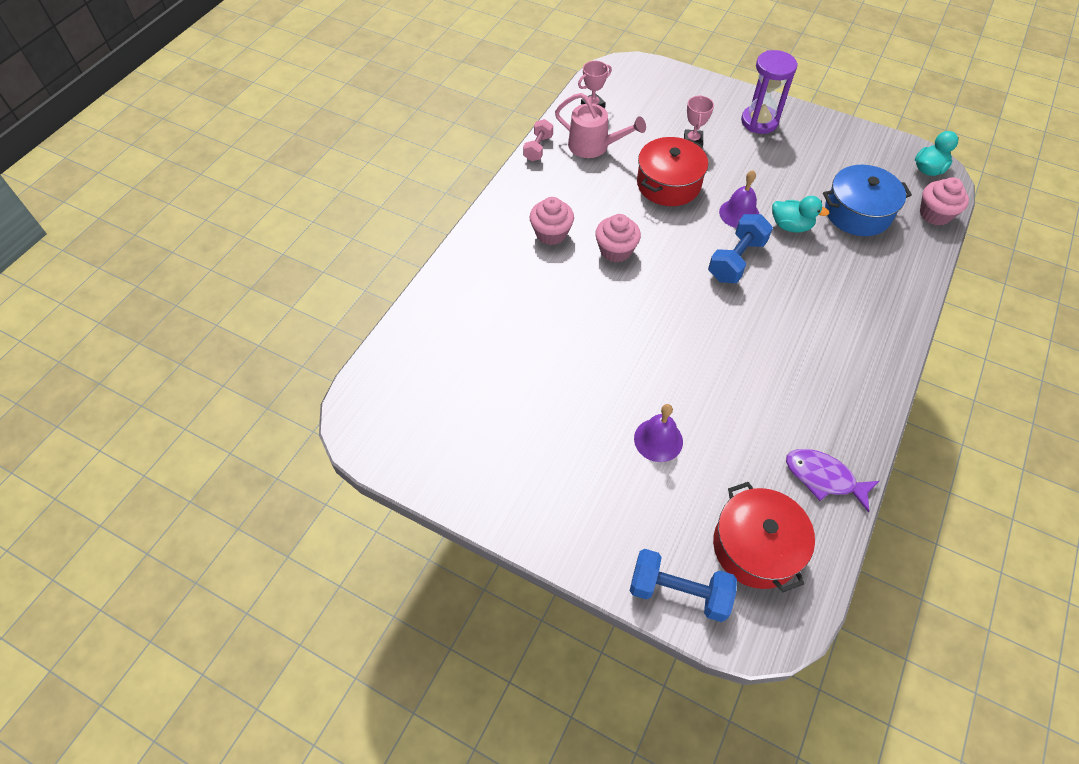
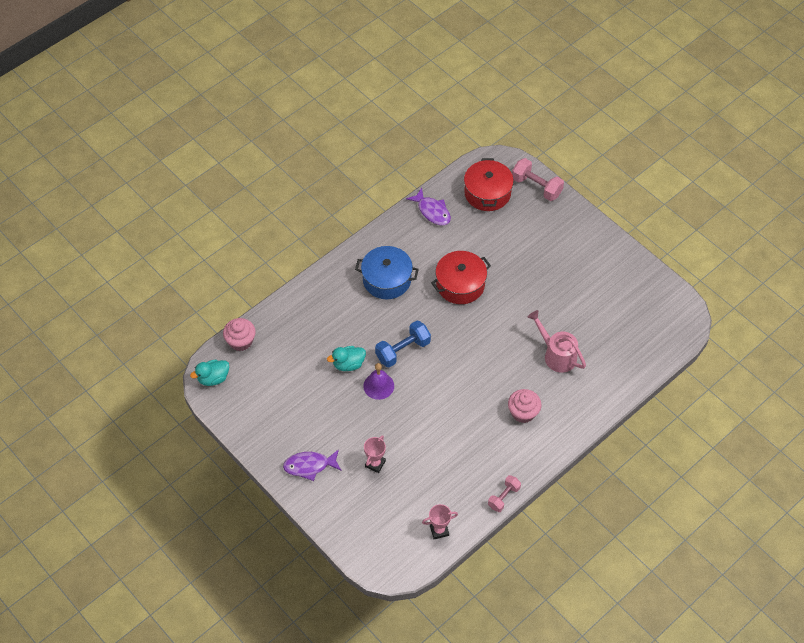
camera: 160 degrees left, 0 degrees up
pink watering can [555,93,646,158] -> pink watering can moved to [528,310,586,373]
pink cupcake [595,214,641,262] -> none
blue dumbbell [630,549,737,622] -> pink dumbbell [512,158,564,201]
purple bell [634,404,683,462] -> none
red pot [637,137,708,206] -> red pot moved to [431,251,491,304]
purple hourglass [741,50,798,134] -> purple fish [283,449,342,481]
turquoise duck [772,196,829,232] -> turquoise duck turned 60 degrees counterclockwise [327,346,366,371]
blue pot [823,165,912,236] -> blue pot moved to [355,246,419,299]

